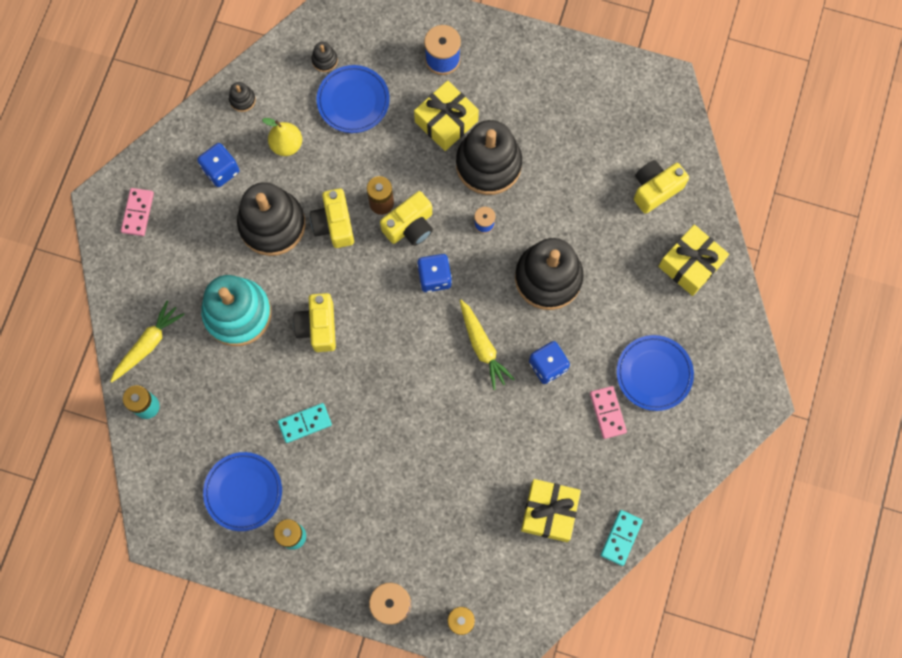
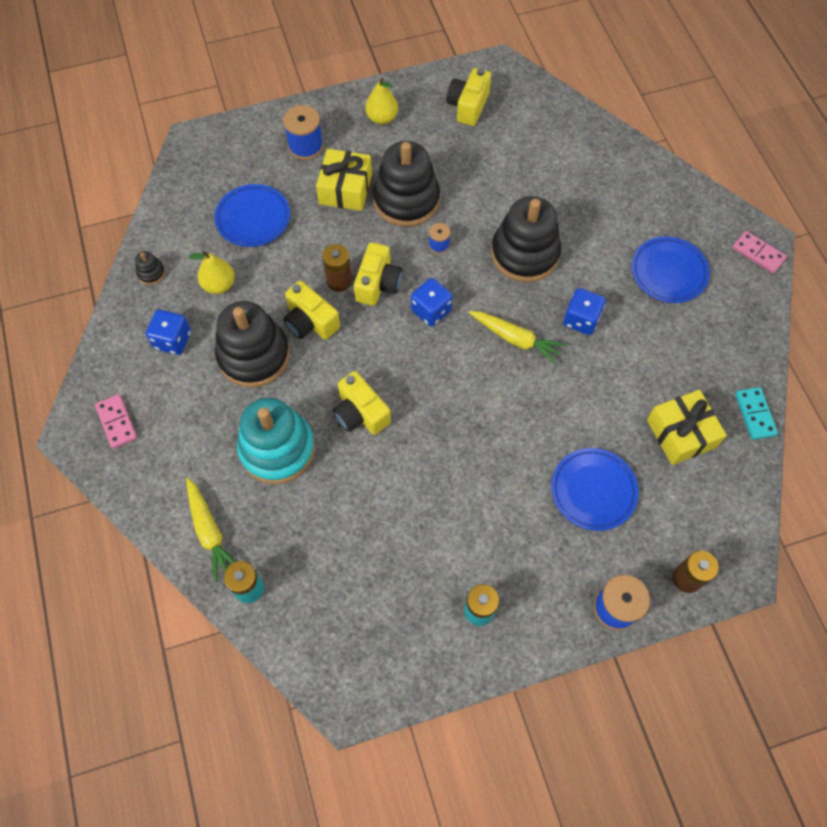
camera: 35 degrees left, 10 degrees down
yellow carrot [110,301,185,382] -> yellow carrot turned 150 degrees clockwise [186,478,235,581]
blue plate [203,452,282,531] -> blue plate moved to [551,448,639,531]
turquoise domino [278,403,332,443] -> none
black stacking toy [311,42,338,72] -> none
pink domino [590,386,627,439] -> pink domino moved to [732,231,787,273]
yellow camera [634,160,689,214] -> yellow camera moved to [447,68,491,126]
yellow gift [658,225,729,296] -> none
none -> yellow pear [365,78,398,125]

